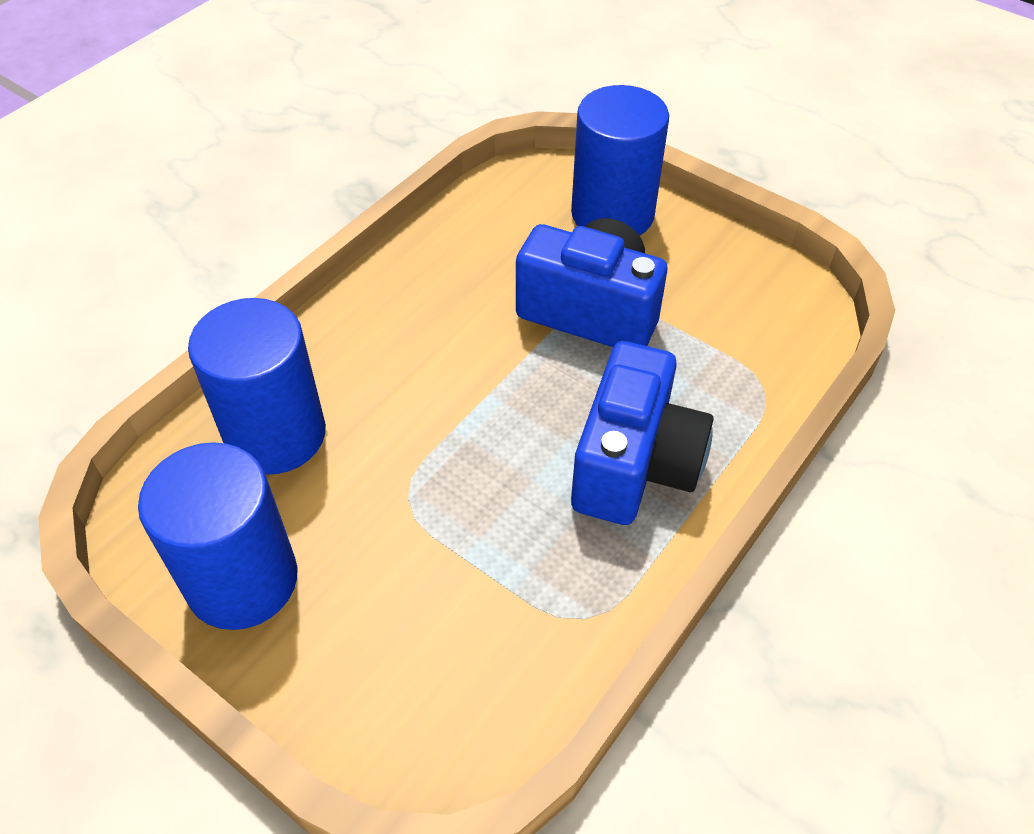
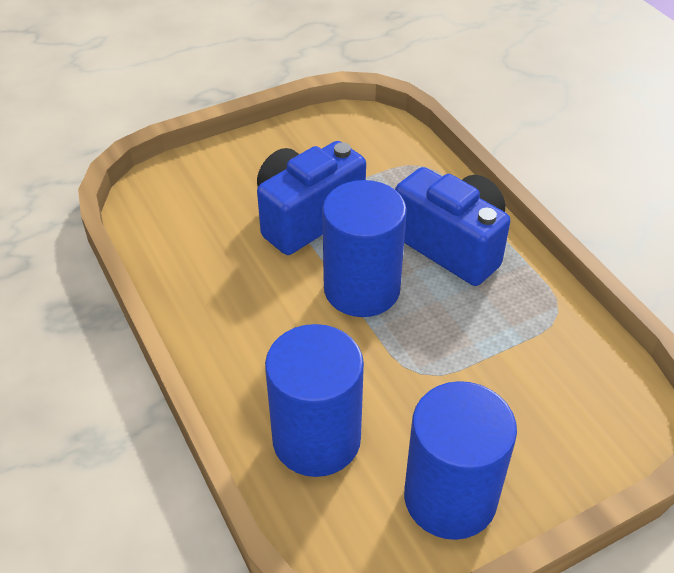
camera: 65 degrees left, 5 degrees down
blue cylinder [571,85,669,236] -> blue cylinder moved to [322,180,407,317]

